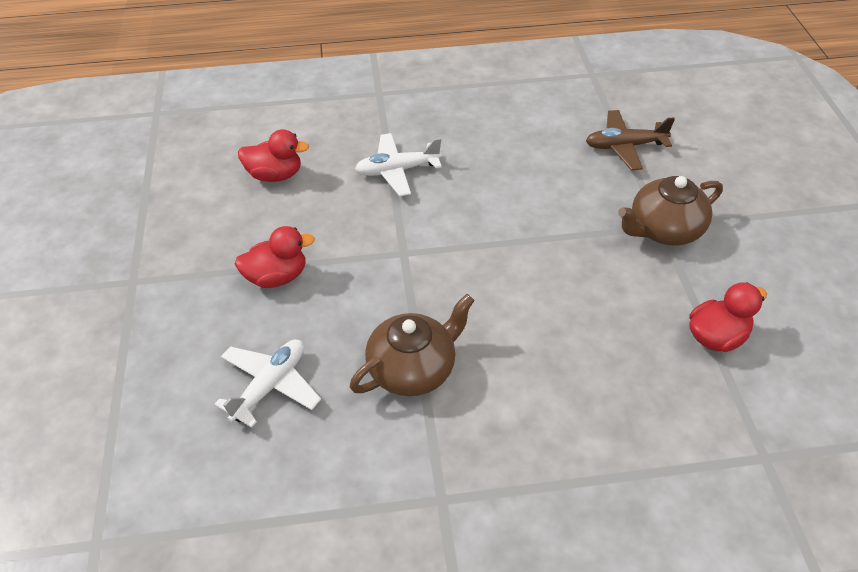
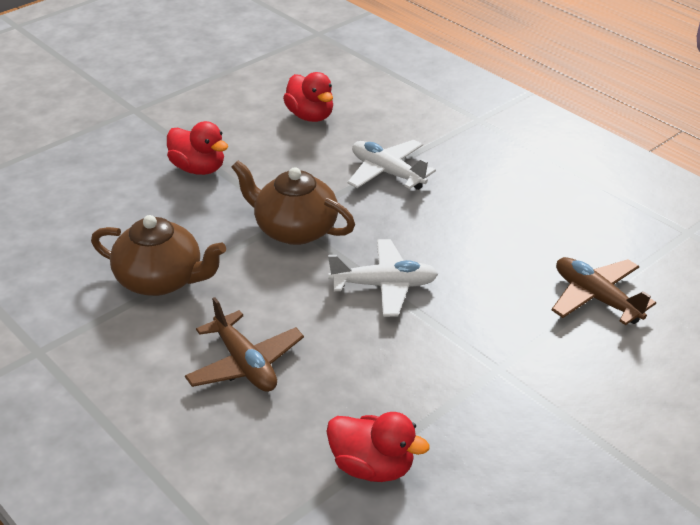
camera: 55 degrees right, 10 degrees down
white plane [215,339,321,428] -> white plane moved to [328,239,438,317]
brown teapot [618,176,723,246] -> brown teapot moved to [232,161,355,245]
none -> brown plane [185,297,304,392]

